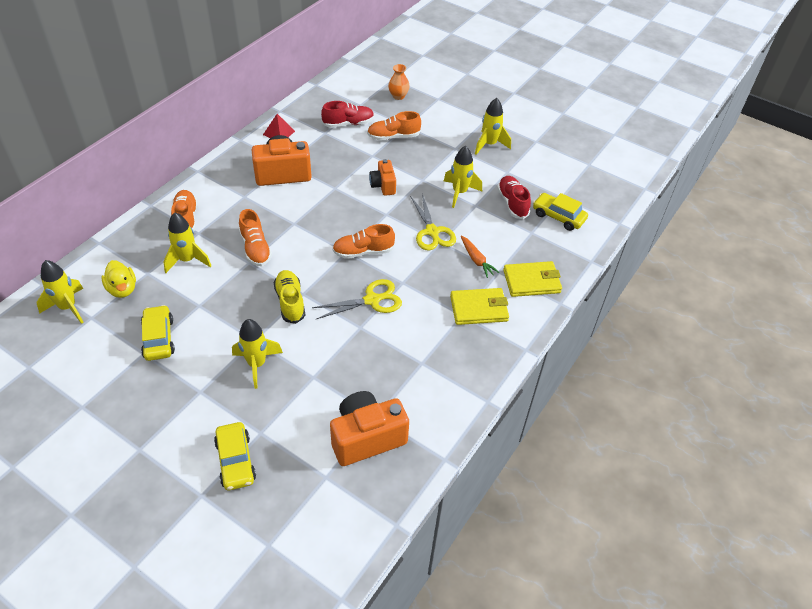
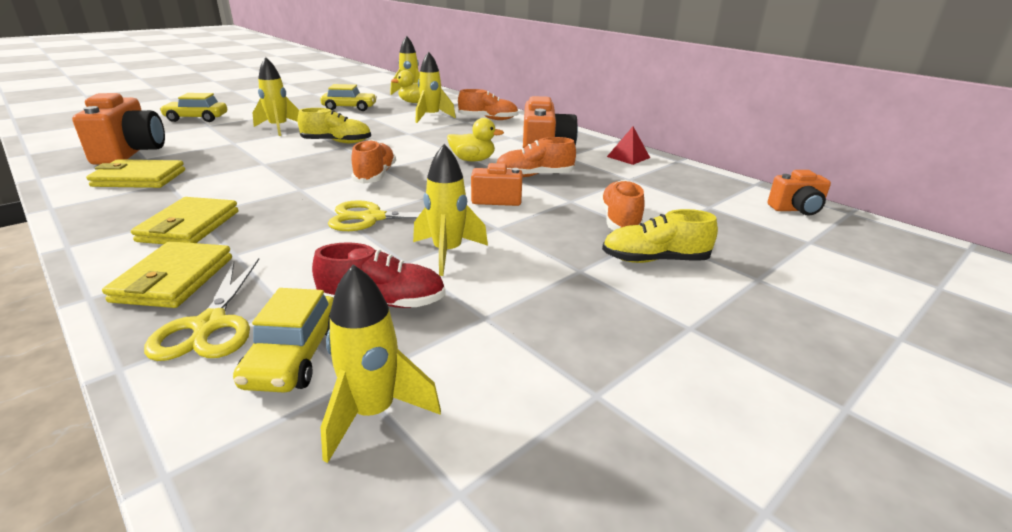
camera: 105 degrees right, 20 degrees down
orange shoe [239,209,272,266] -> orange shoe moved to [497,137,576,177]
yellow scissors [312,279,402,319] -> yellow scissors moved to [144,258,259,361]
red shoe [321,101,374,128] -> none
orange vase [388,64,410,100] -> none
orange carrot [461,235,499,278] -> none
yellow rocket [475,98,511,155] -> yellow rocket moved to [321,264,441,463]
yellow car [533,193,588,231] -> yellow car turned 135 degrees clockwise [233,288,334,393]
none -> yellow wallet [86,159,185,188]
none -> yellow duck [447,118,504,162]
none -> yellow shoe [602,209,718,263]
none -> orange camera [768,170,831,216]

